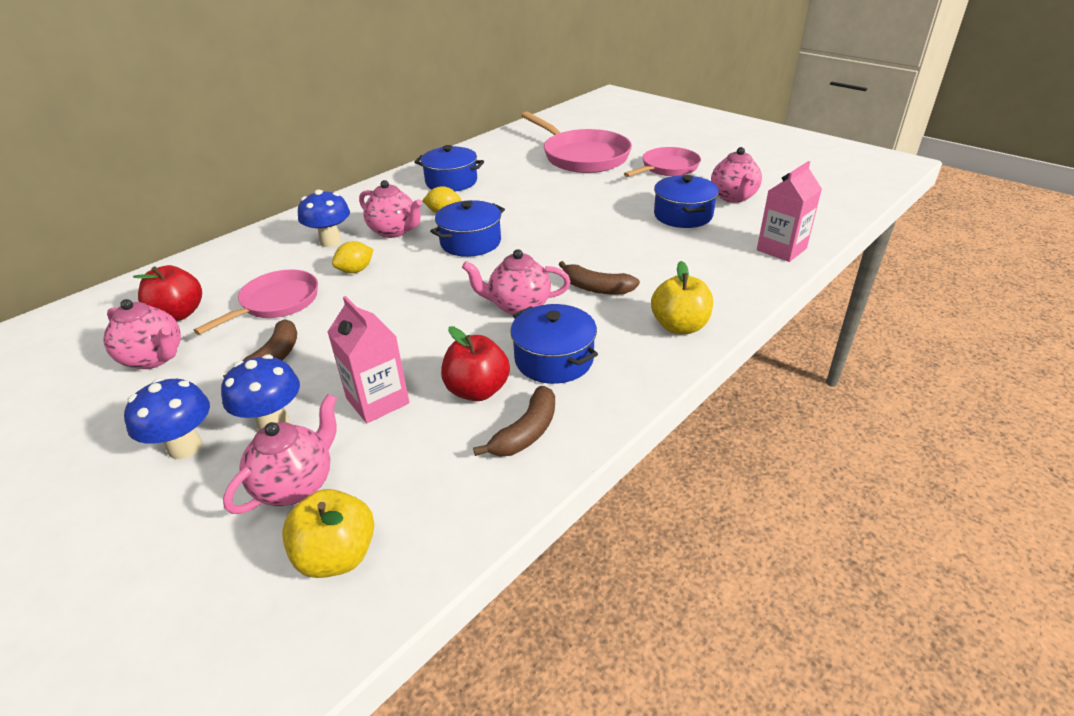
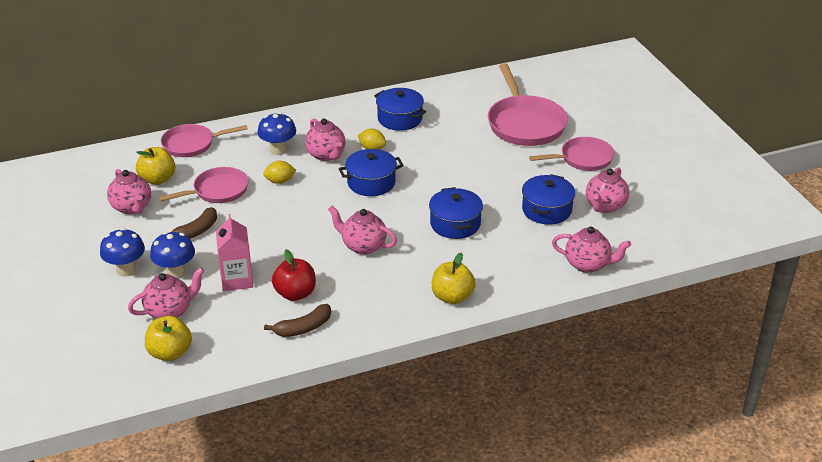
camera: 25 degrees right, 0 degrees up
red apple [133,265,202,321] -> yellow apple [136,147,175,185]
blue pot [510,304,598,384] -> blue pot moved to [429,187,483,239]
brown banana [559,261,640,295] -> none
pink carton [757,161,822,262] -> pink teapot [552,227,631,273]
none -> pink pan [161,124,248,157]

